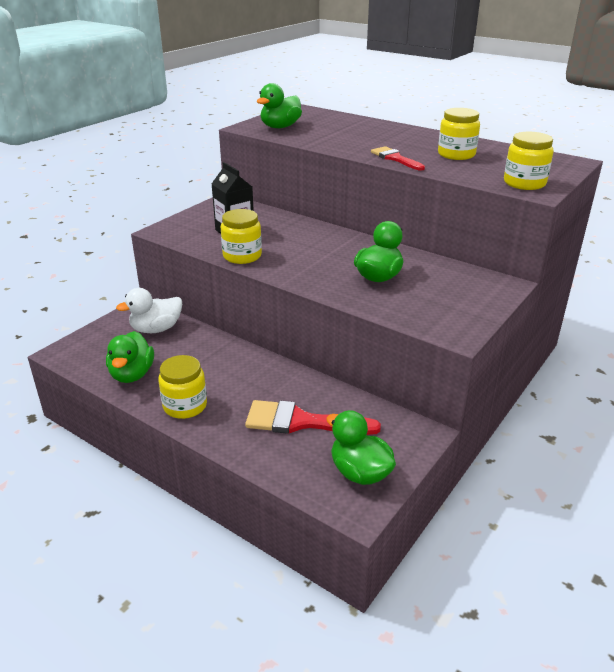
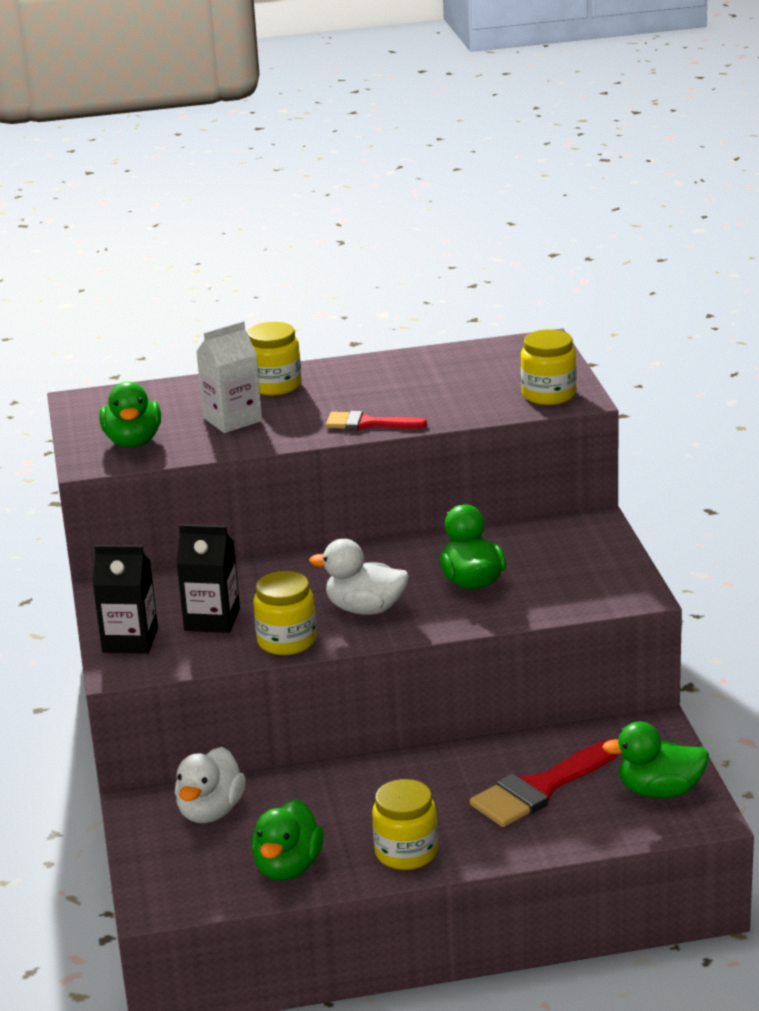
camera: 45 degrees left, 5 degrees down
green duck [106,331,154,383] -> green duck turned 60 degrees clockwise [251,799,324,880]
yellow jar [438,108,480,160] -> yellow jar moved to [247,322,301,395]
none -> black carton [93,545,158,654]
none -> white carton [196,321,262,433]
none -> white duck [309,539,409,615]

